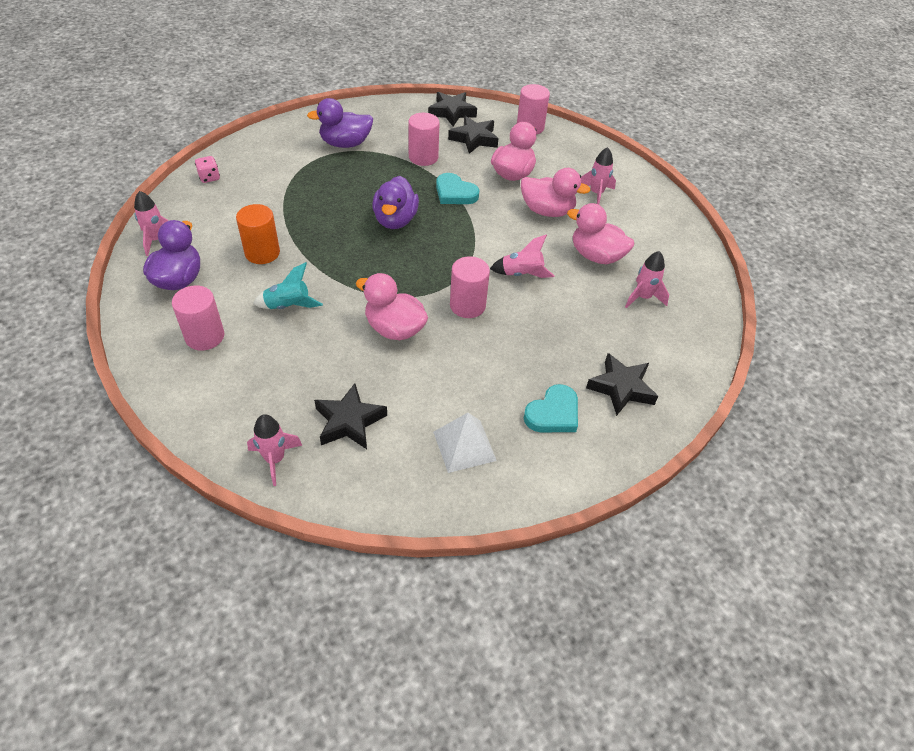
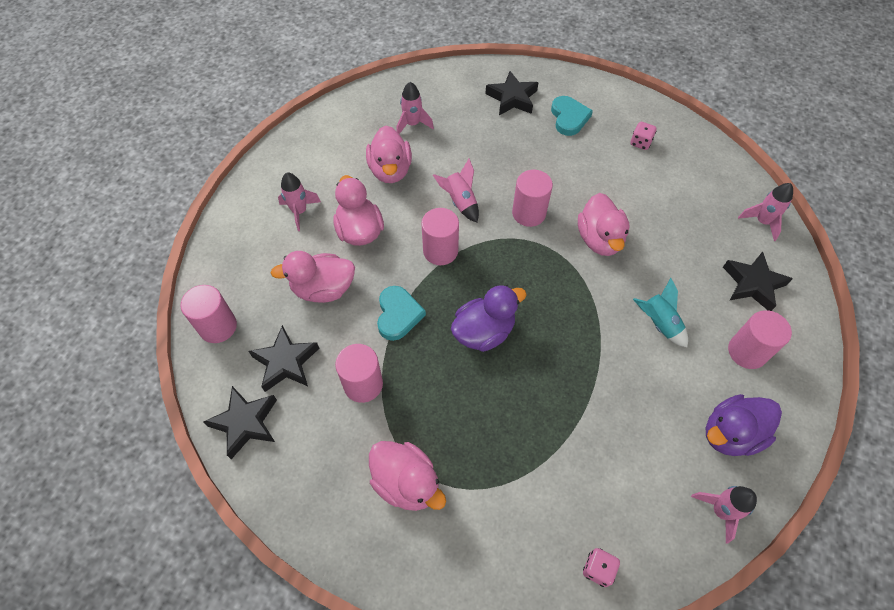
camera: 125 degrees left, 10 degrees up
orange cylinder [236,204,280,264] -> none
purple duck [307,98,373,148] -> pink duck [369,441,446,511]
black star [314,383,387,449] -> black star moved to [723,251,793,311]
white pyramid [433,413,497,473] -> pink dice [630,122,657,150]
turquoise heart [524,384,578,432] -> turquoise heart turned 75 degrees clockwise [551,96,593,136]
none -> pink cylinder [421,208,459,265]

